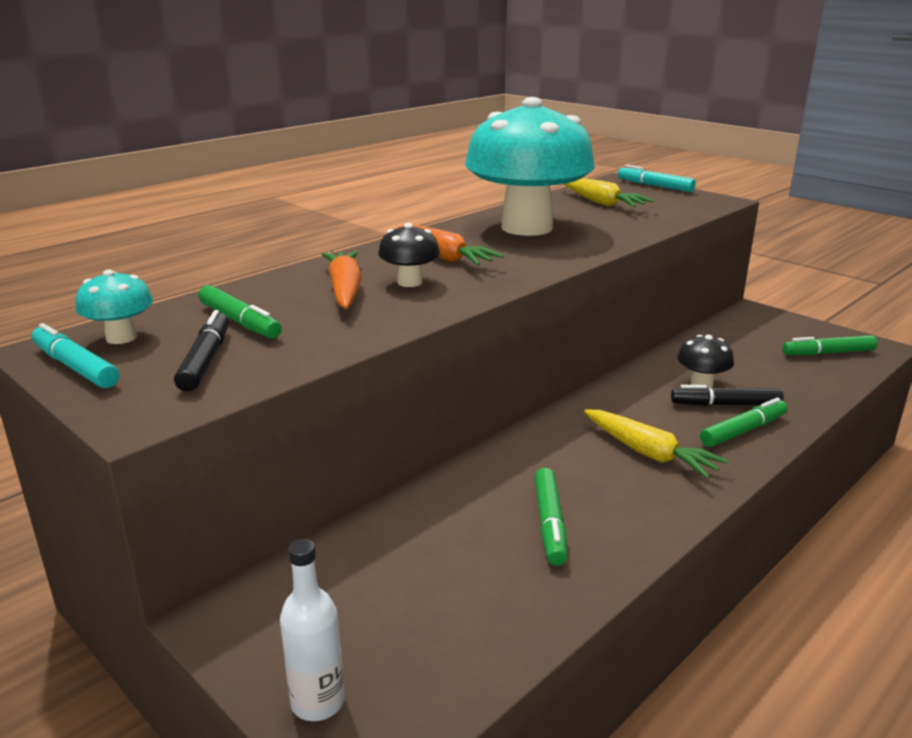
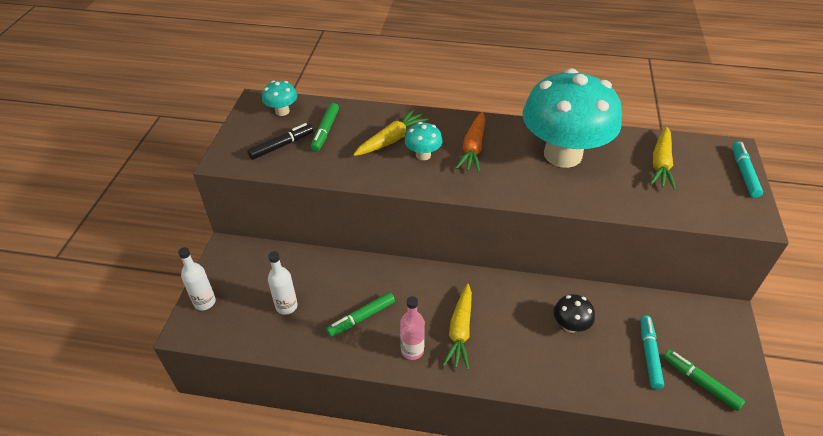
camera: 55 degrees right, 20 degrees up
turquoise marker [32,323,119,388] -> turquoise marker moved to [640,316,664,389]
orange carrot [322,251,362,309] -> yellow carrot [353,109,429,156]
black mushroom [378,223,440,287] -> turquoise mushroom [405,122,443,160]
black marker [671,385,784,406] -> none
green marker [700,398,787,447] -> none
none -> white bottle [268,251,298,315]
none -> pink bottle [400,296,425,360]

